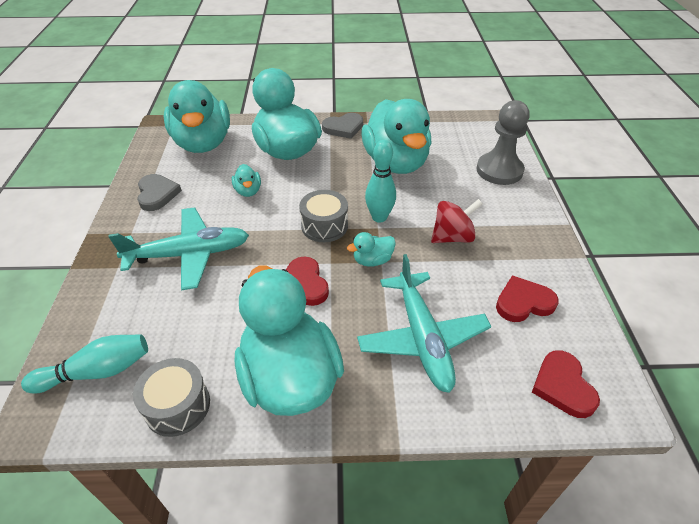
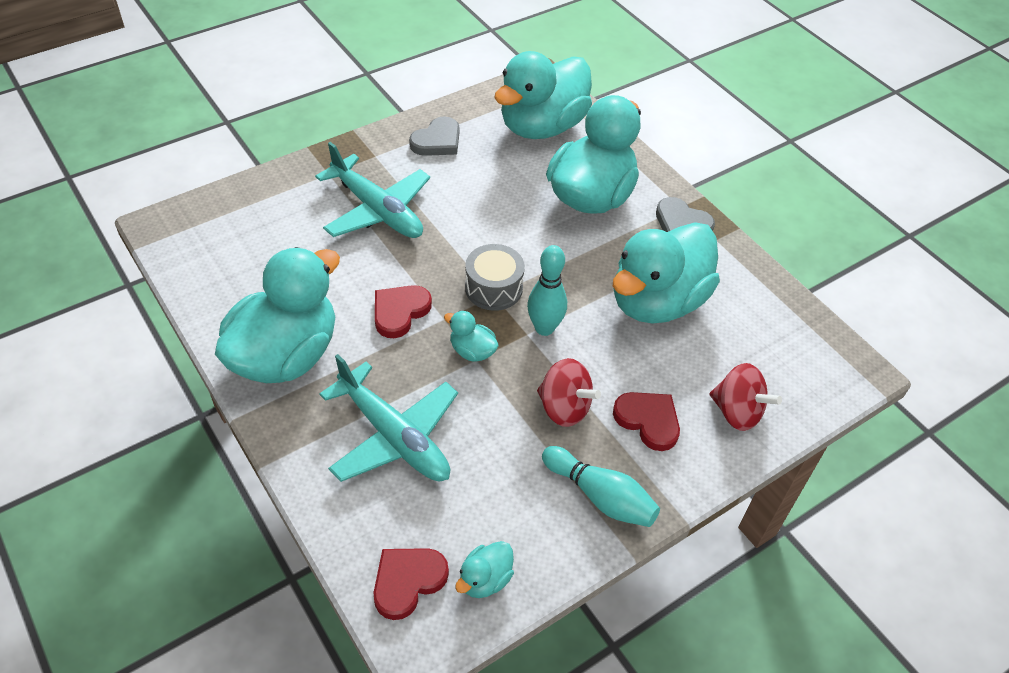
camera: 55 degrees right, 5 degrees up
turquoise bowling pin [21,334,148,394] -> turquoise bowling pin moved to [542,446,660,527]
grey drum [133,358,210,437] -> none
turquoise duck [232,164,261,197] -> turquoise duck moved to [455,541,514,598]
turquoise plane [357,254,492,393] -> turquoise plane turned 90 degrees counterclockwise [320,354,458,482]
grey pawn [476,100,530,185] -> red spinning top [710,363,782,431]
red heart [496,275,559,322] -> red heart moved to [613,392,680,451]

